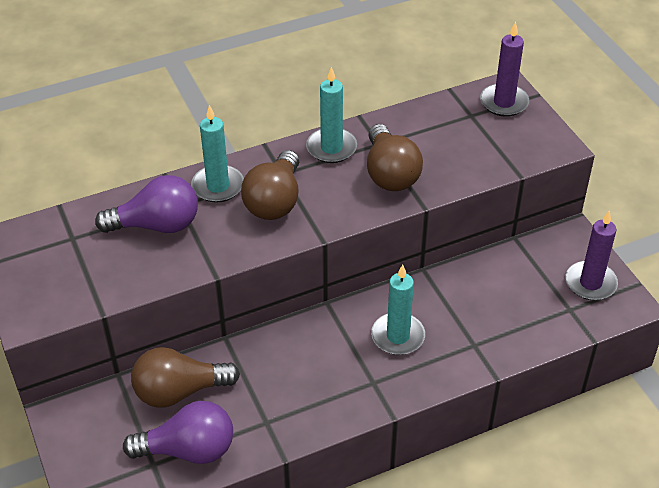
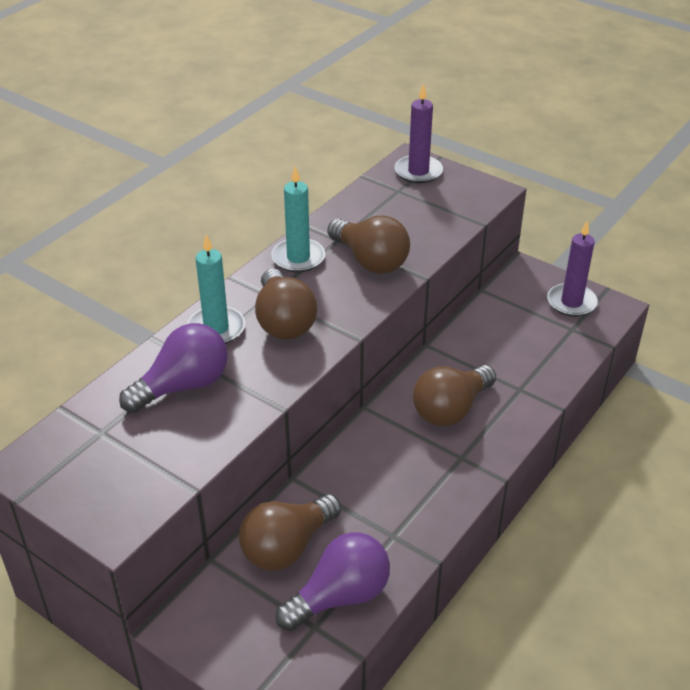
camera: 30 degrees left, 5 degrees down
turquoise candle [371,265,425,355] -> brown light bulb [413,365,496,426]

